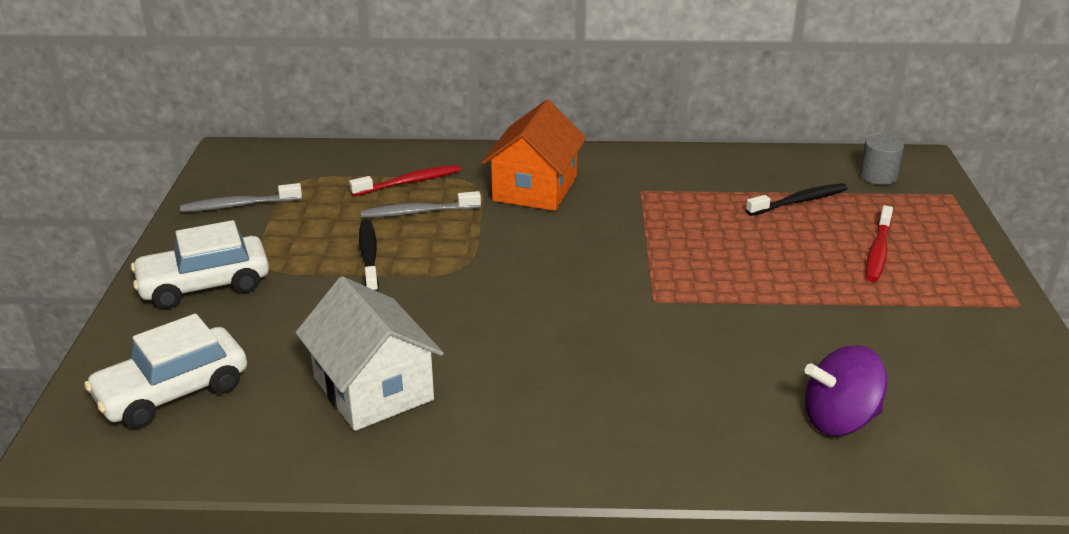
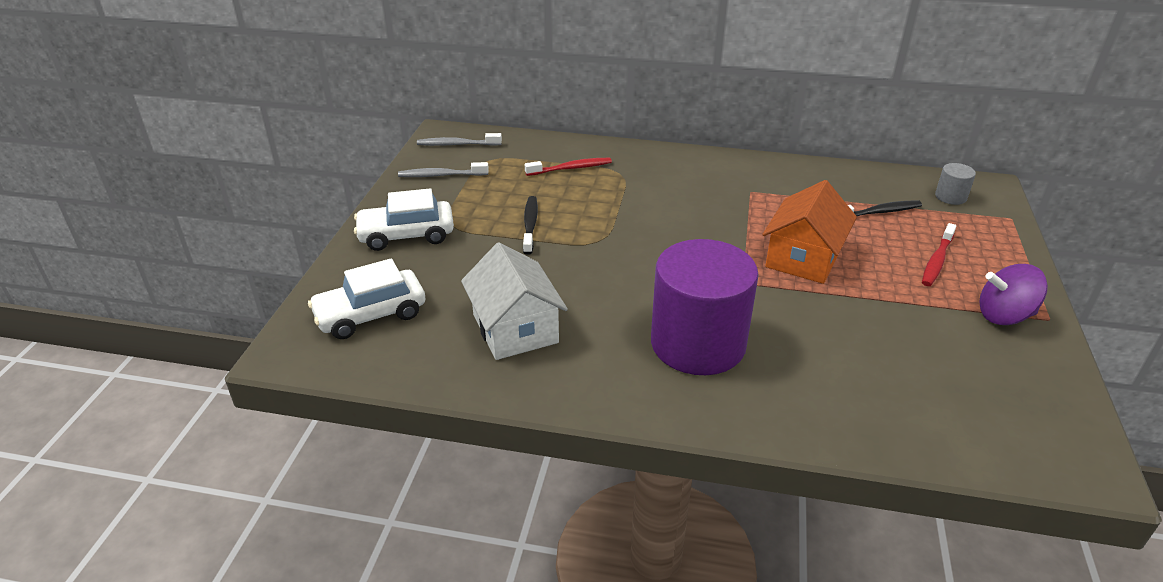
camera: 10 degrees right, 5 degrees up
grey toothbrush [361,191,481,218] -> grey toothbrush moved to [417,133,502,146]
orange house [482,100,586,211] -> orange house moved to [762,180,857,284]
purple spinning top [805,345,887,435] -> purple spinning top moved to [979,264,1048,325]
none -> purple cylinder [651,239,759,375]

